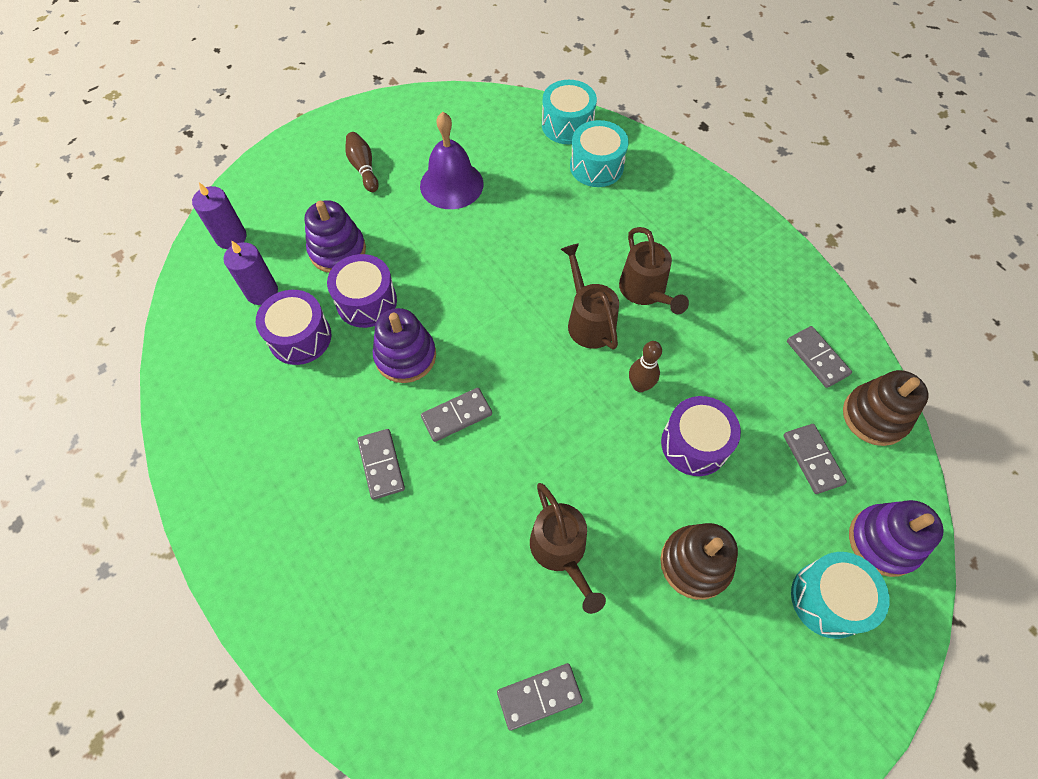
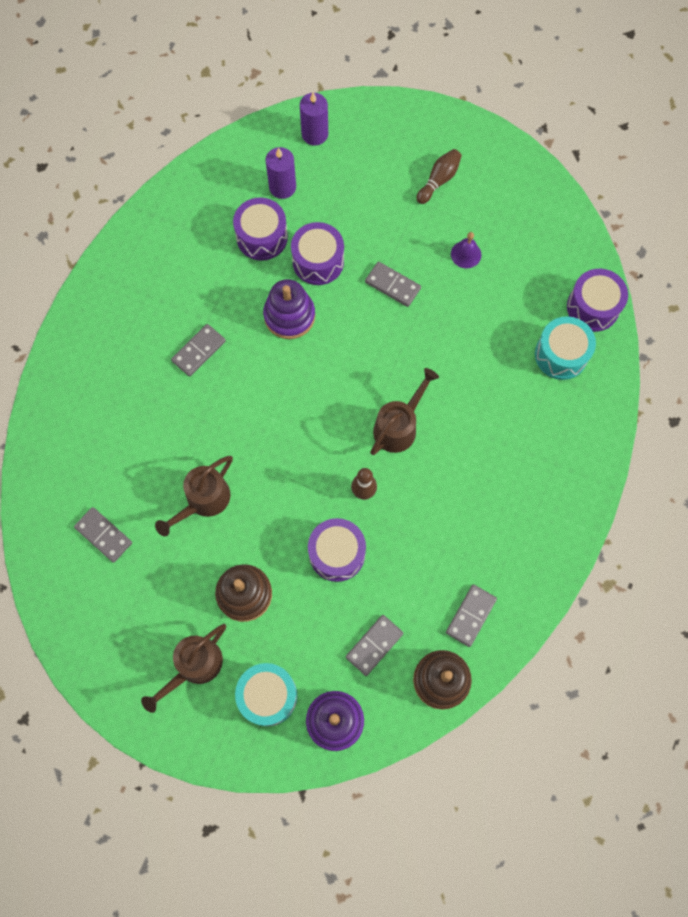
camera: 60 degrees right, 10 degrees up
purple stacking toy [305,200,366,273] -> none
purple bell [420,112,484,209] -> purple bell [451,232,481,268], size x0.51
grey domino [421,388,492,442] -> grey domino moved to [365,262,421,307]
turquoise drum [542,80,597,144] -> purple drum [567,269,628,332]
brown watering can [619,227,689,314] -> brown watering can moved to [141,624,226,713]

